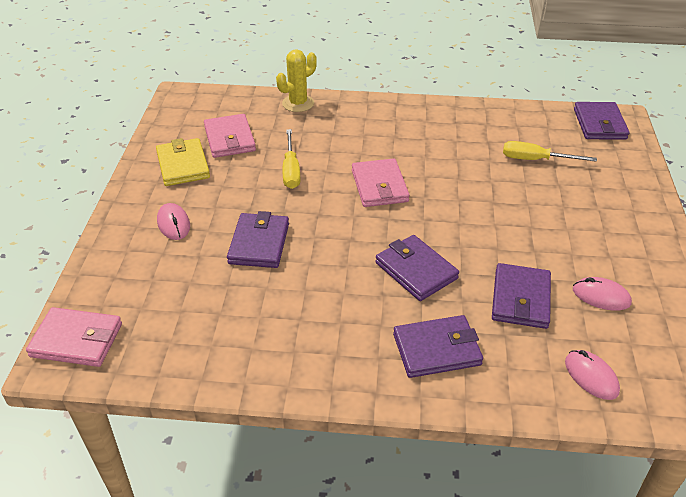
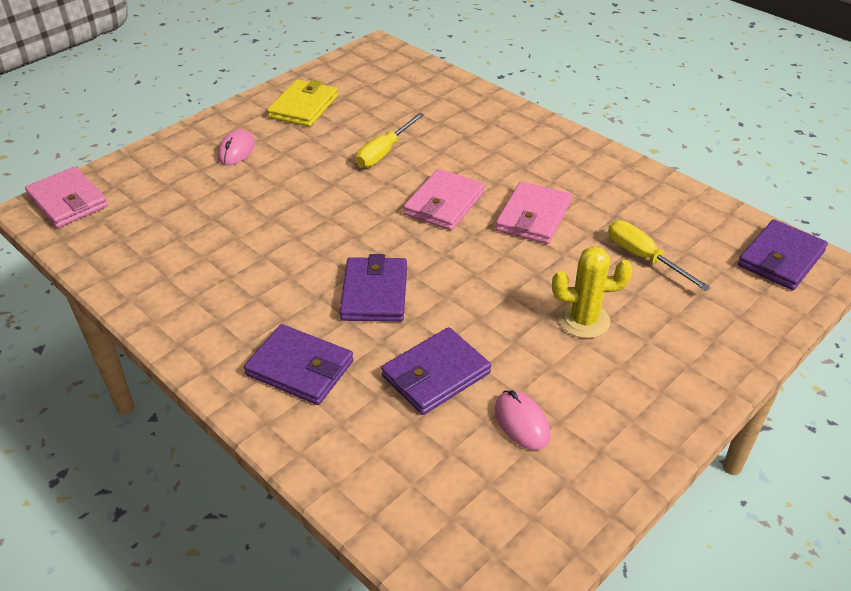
camera: 40 degrees right, 0 degrees up
pink wallet [204,114,256,158] -> pink wallet moved to [496,181,571,244]
purple wallet [227,211,289,268] -> none
yellow cactus [276,49,317,112] -> yellow cactus moved to [552,246,633,338]
pink mouse [565,350,620,400] -> none

